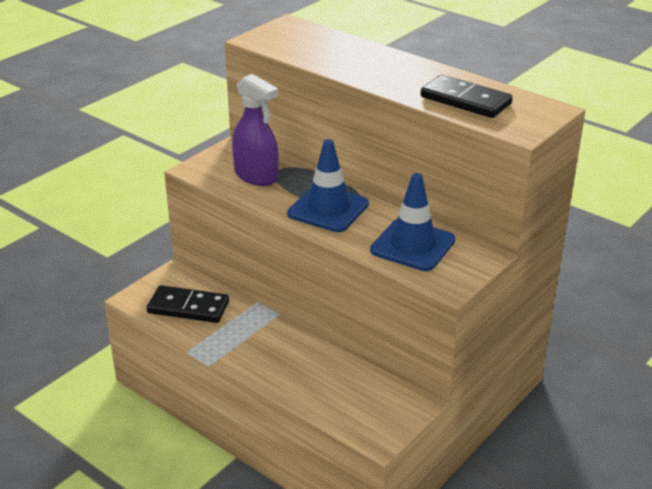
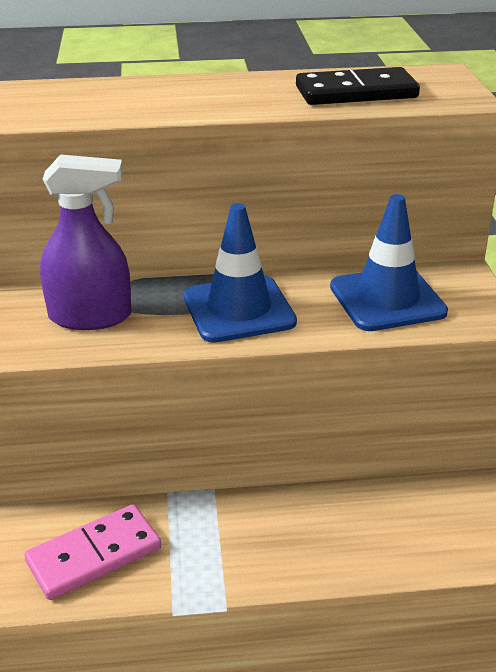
camera: 45 degrees left, 0 degrees up
black domino [147,285,229,323] -> pink domino [24,504,161,600]

